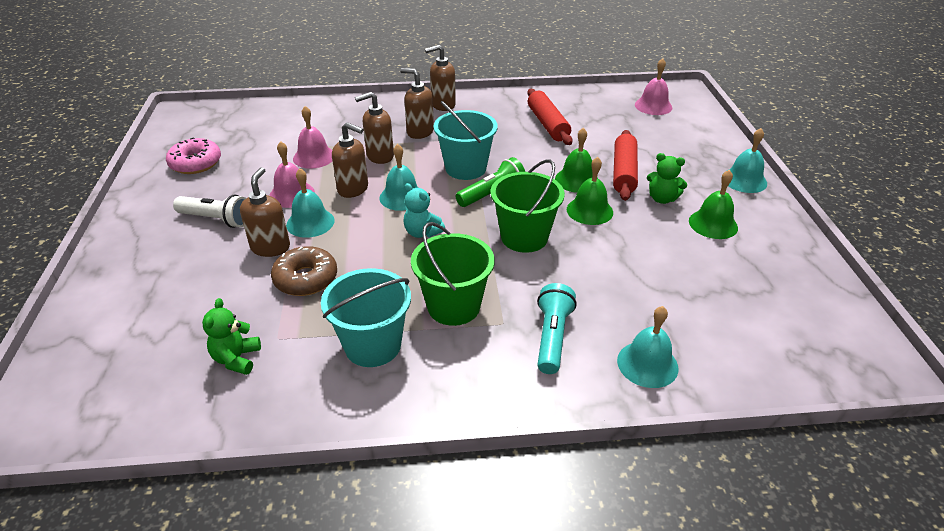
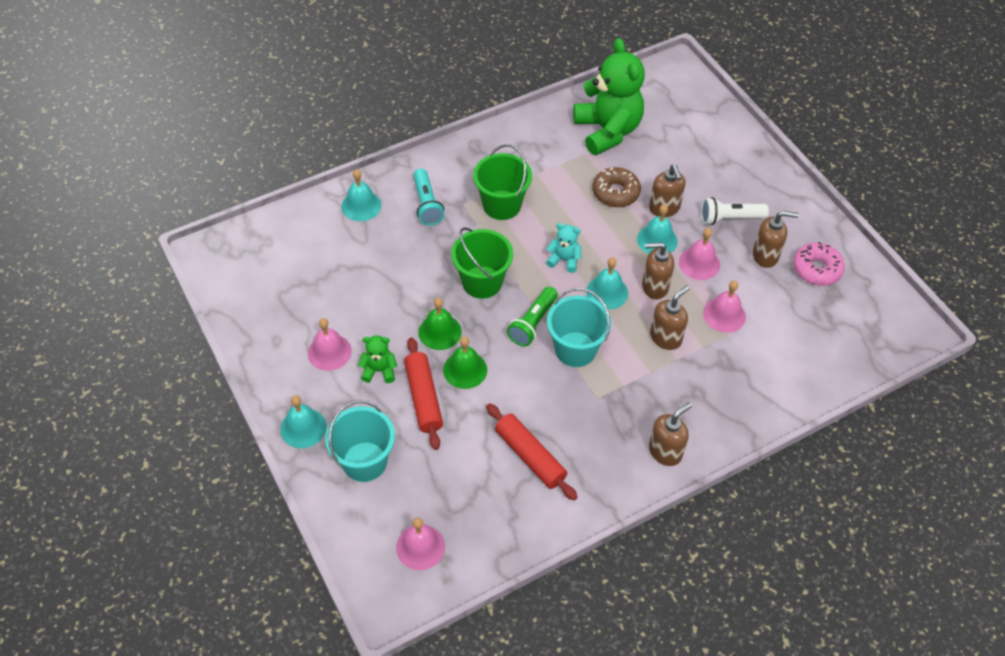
camera: 155 degrees right, 15 degrees up
green teddy bear [202,298,261,375] -> green teddy bear [573,38,645,155], size x2.26
turquoise bucket [321,268,411,367] -> turquoise bucket moved to [325,400,395,482]
brown soap dispenser [400,68,434,139] -> brown soap dispenser moved to [753,211,799,268]
green bell [689,170,738,239] -> pink bell [308,318,352,371]

